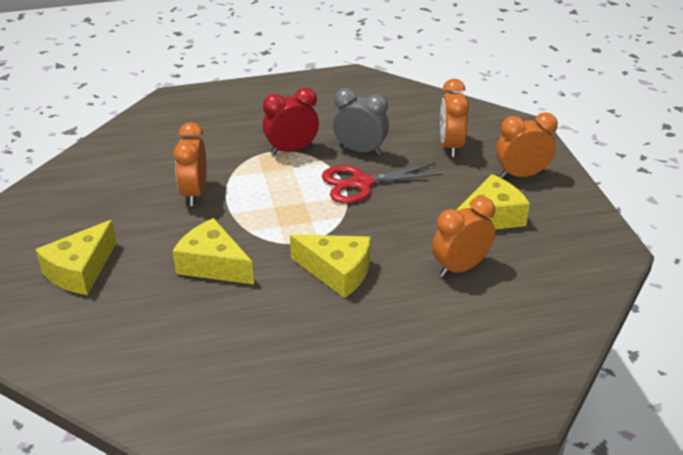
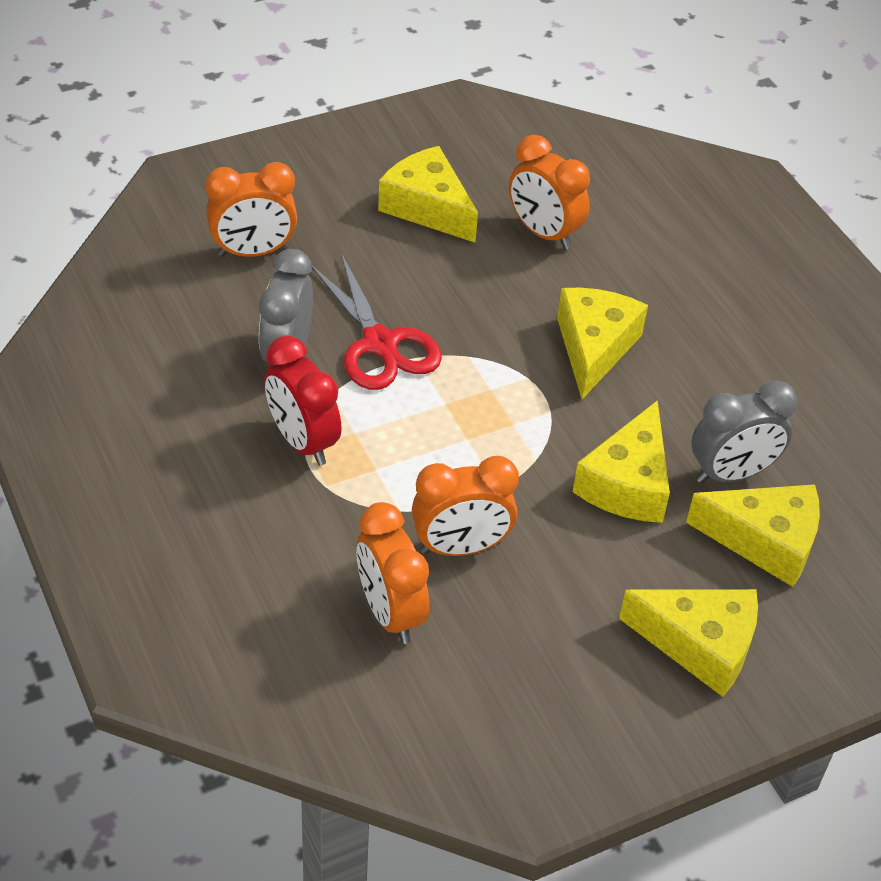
camera: 105 degrees left, 10 degrees up
orange clock [496,112,558,178] -> orange clock moved to [356,502,429,644]
none -> yellow cheese [686,484,820,587]
none -> grey clock [691,381,797,483]

